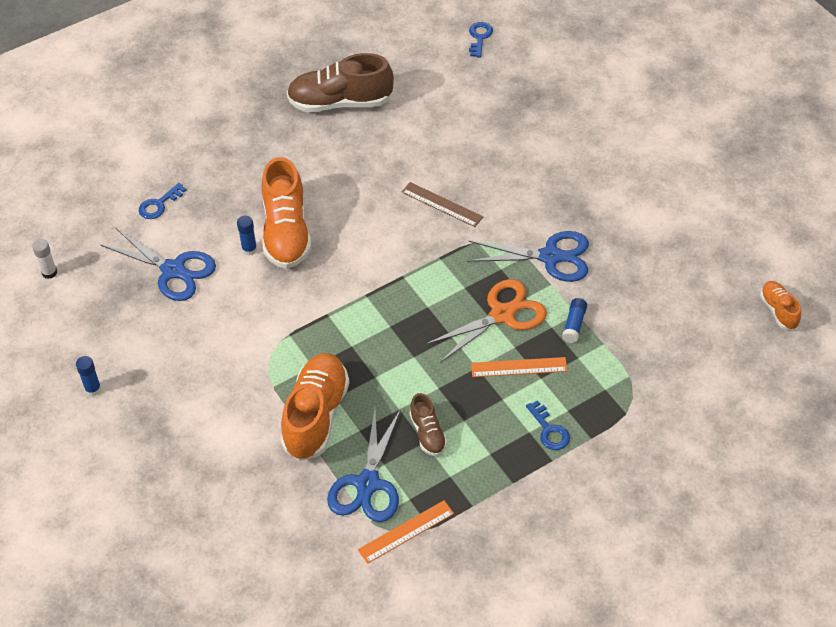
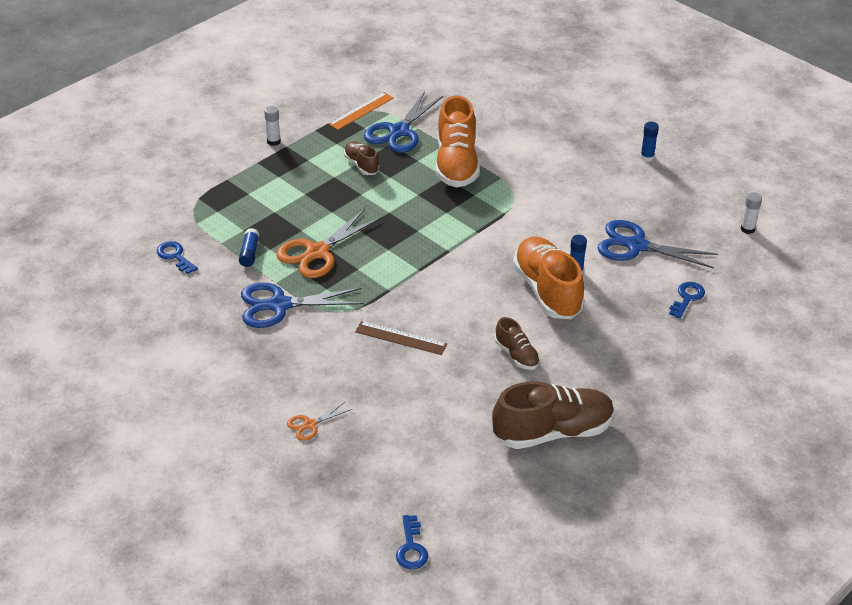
camera: 165 degrees right, 10 degrees down
blue scissors [327,408,401,522] -> blue scissors turned 150 degrees counterclockwise [364,91,443,153]
orange ruler [471,357,567,377] -> none
blue key [526,400,570,450] -> blue key moved to [157,241,198,274]
orange shoe [760,281,801,330] -> none
none -> white glue stick [264,106,281,146]
none -> orange scissors [287,402,352,441]
none -> brown shoe [495,317,540,370]

